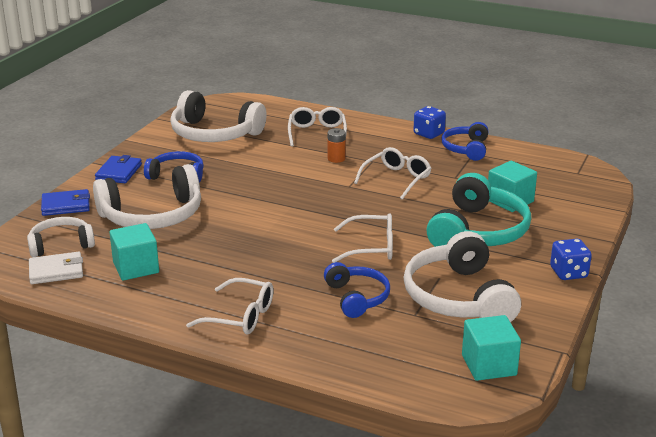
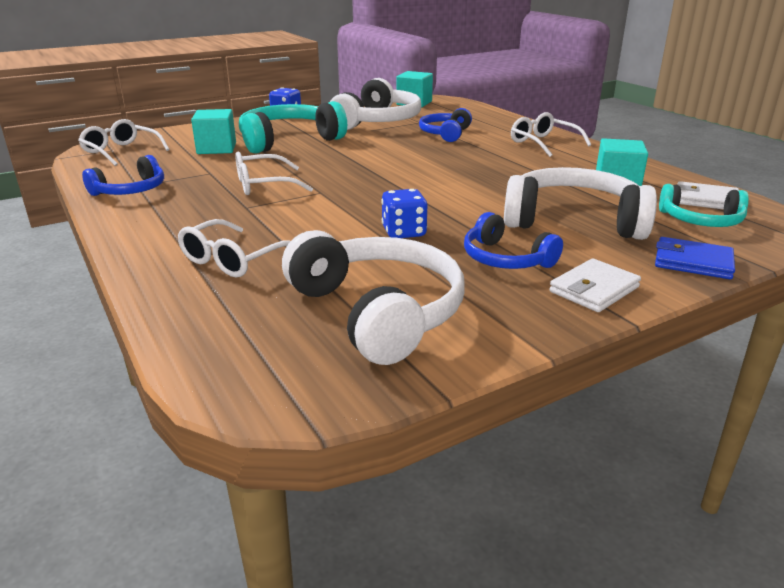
camera: 145 degrees left, 0 degrees up
white headphones [27,217,95,257] -> turquoise headphones [659,184,749,227]
blue wallet [95,155,142,183] -> white wallet [549,258,641,312]
orange battery [328,128,346,163] -> none
white glasses [332,213,393,263] -> white glasses moved to [78,119,170,166]
blue dice [413,106,446,139] -> blue dice moved to [381,189,427,238]

